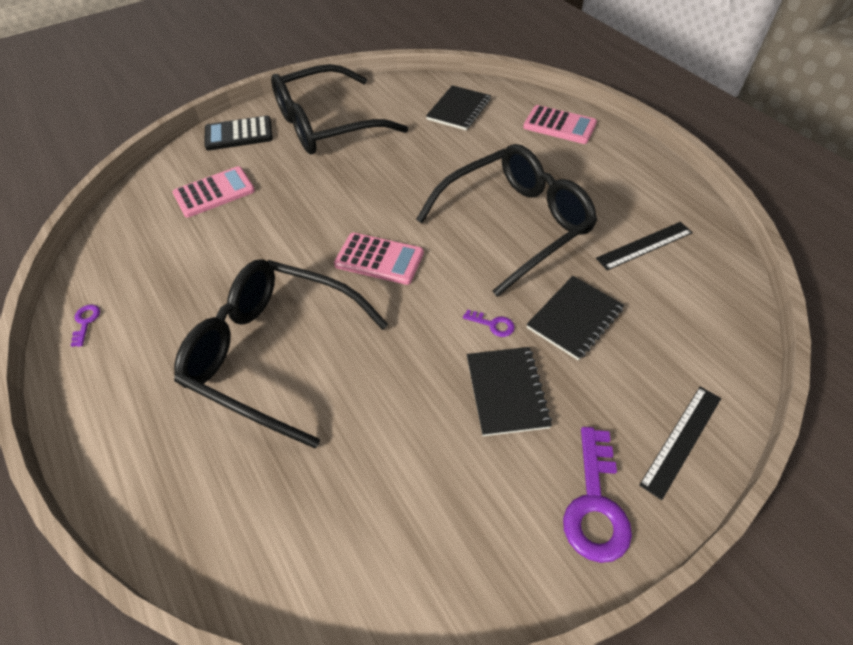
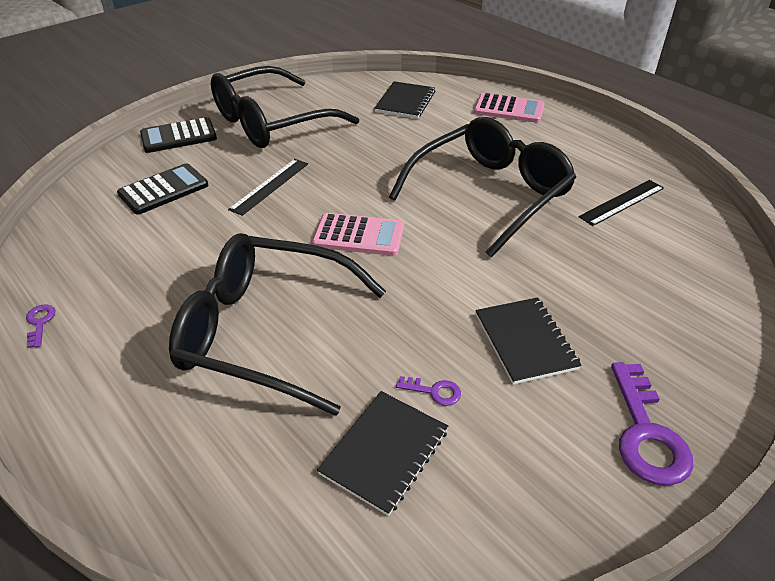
camera: 10 degrees left, 10 degrees down
pink calculator [173,166,255,217] -> black calculator [117,163,208,215]
purple key [463,309,515,337] -> purple key moved to [396,376,461,406]
black notebook [526,276,624,360] -> black notebook moved to [317,391,448,516]
black ruler [639,386,721,500] -> black ruler moved to [228,159,308,216]

